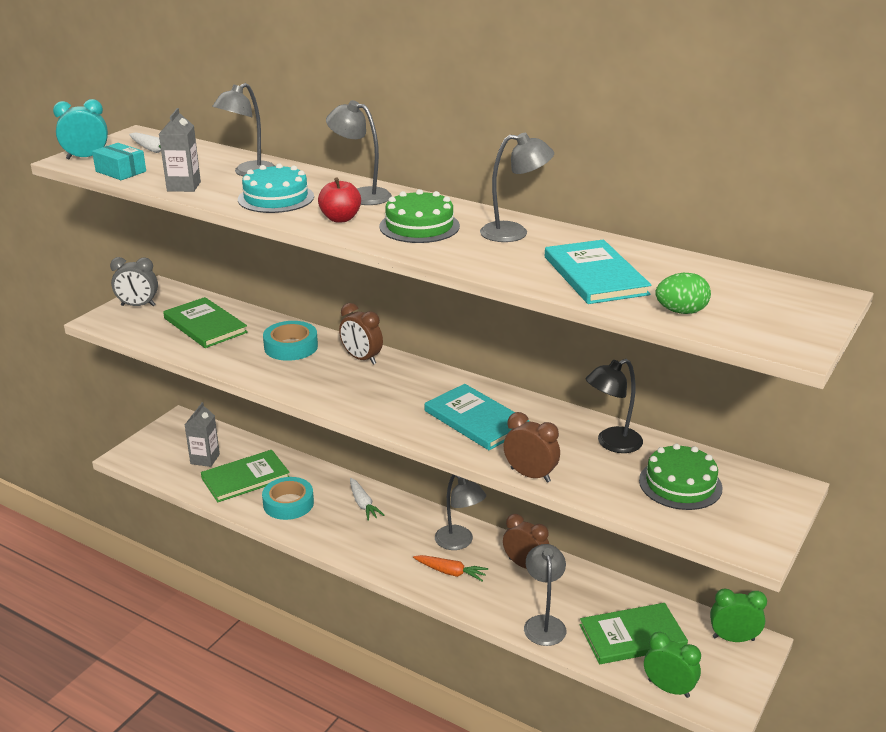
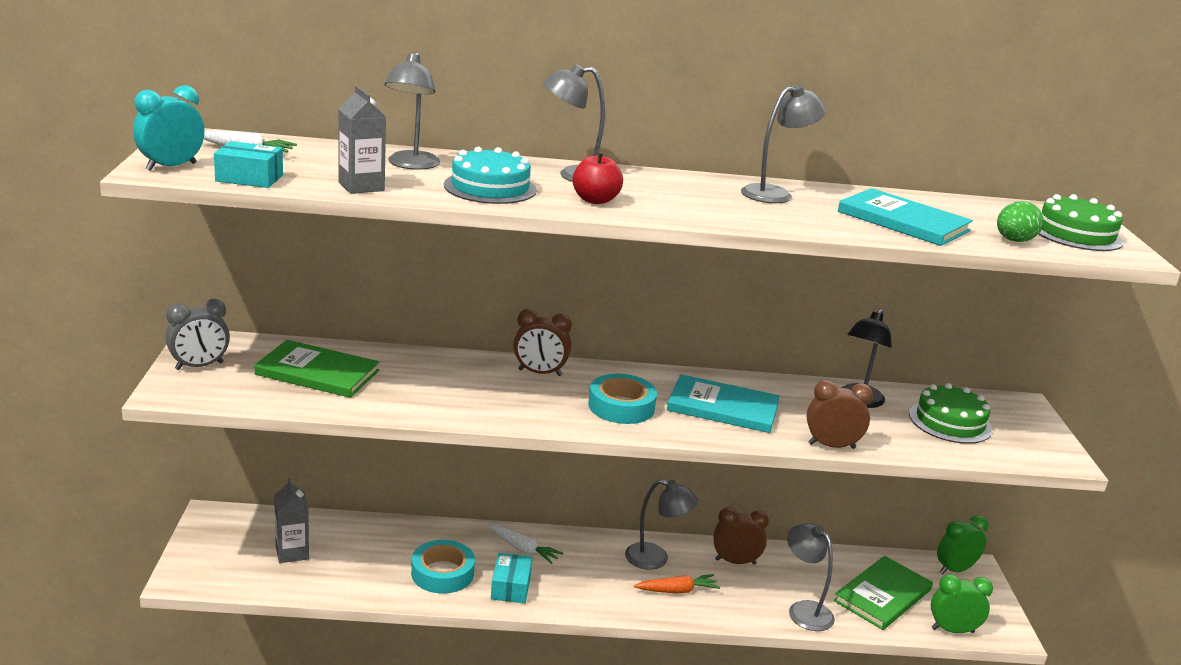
camera: 35 degrees left, 5 degrees down
green book [201,450,290,502] -> none
turquoise tape [263,321,318,361] -> turquoise tape moved to [588,374,657,424]
green cake [379,189,460,243] -> green cake moved to [1038,194,1124,251]
none -> turquoise box [491,553,532,603]

